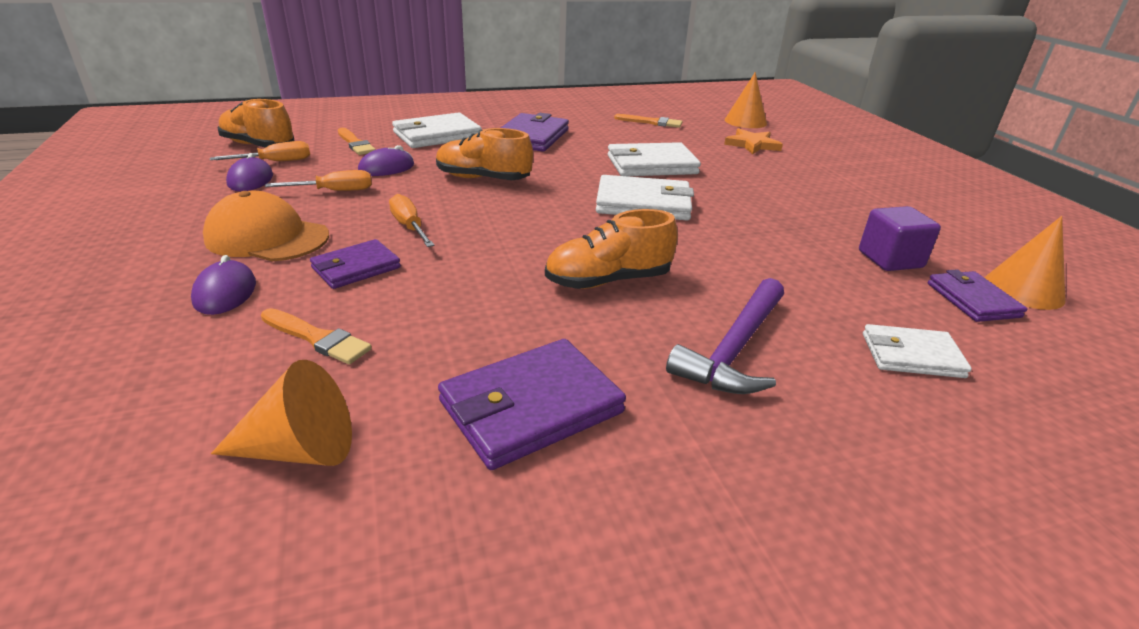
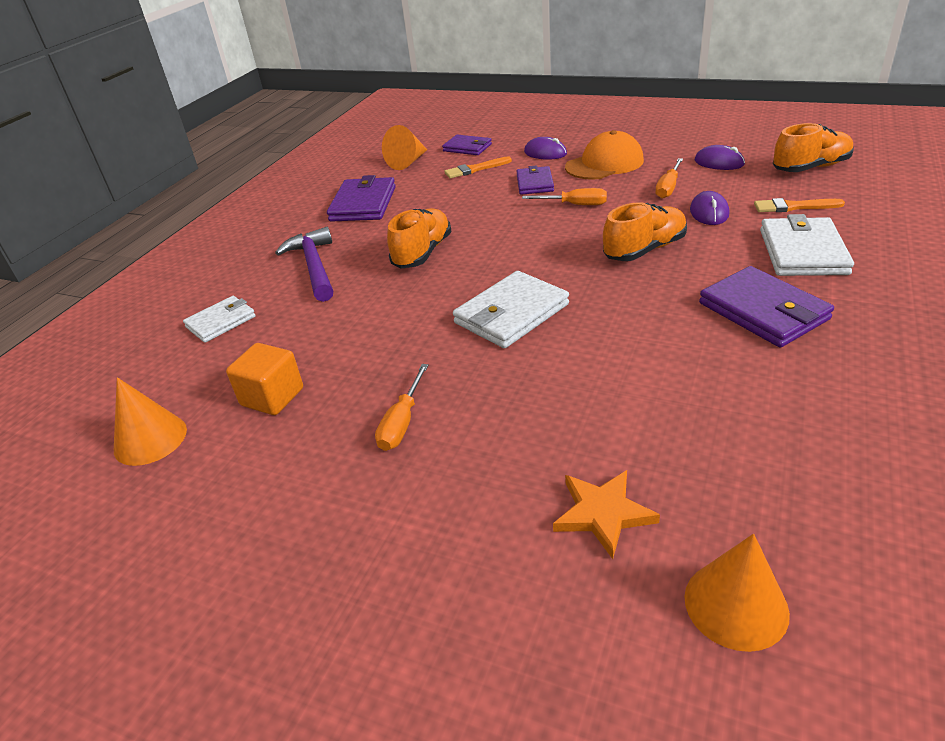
camera: 135 degrees right, 5 degrees up
orange screwdriver [210,141,310,161] -> orange screwdriver moved to [375,364,429,451]
white wallet [608,142,701,176] -> none
orange brush [614,114,683,128] -> none
purple cube [859,206,941,271] -> orange cube [226,343,303,415]
purple wallet [928,269,1027,322] -> purple wallet moved to [442,135,492,155]

